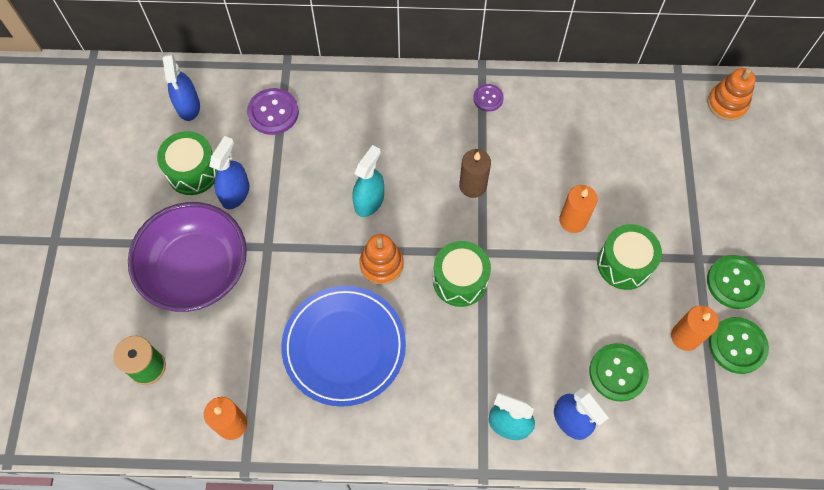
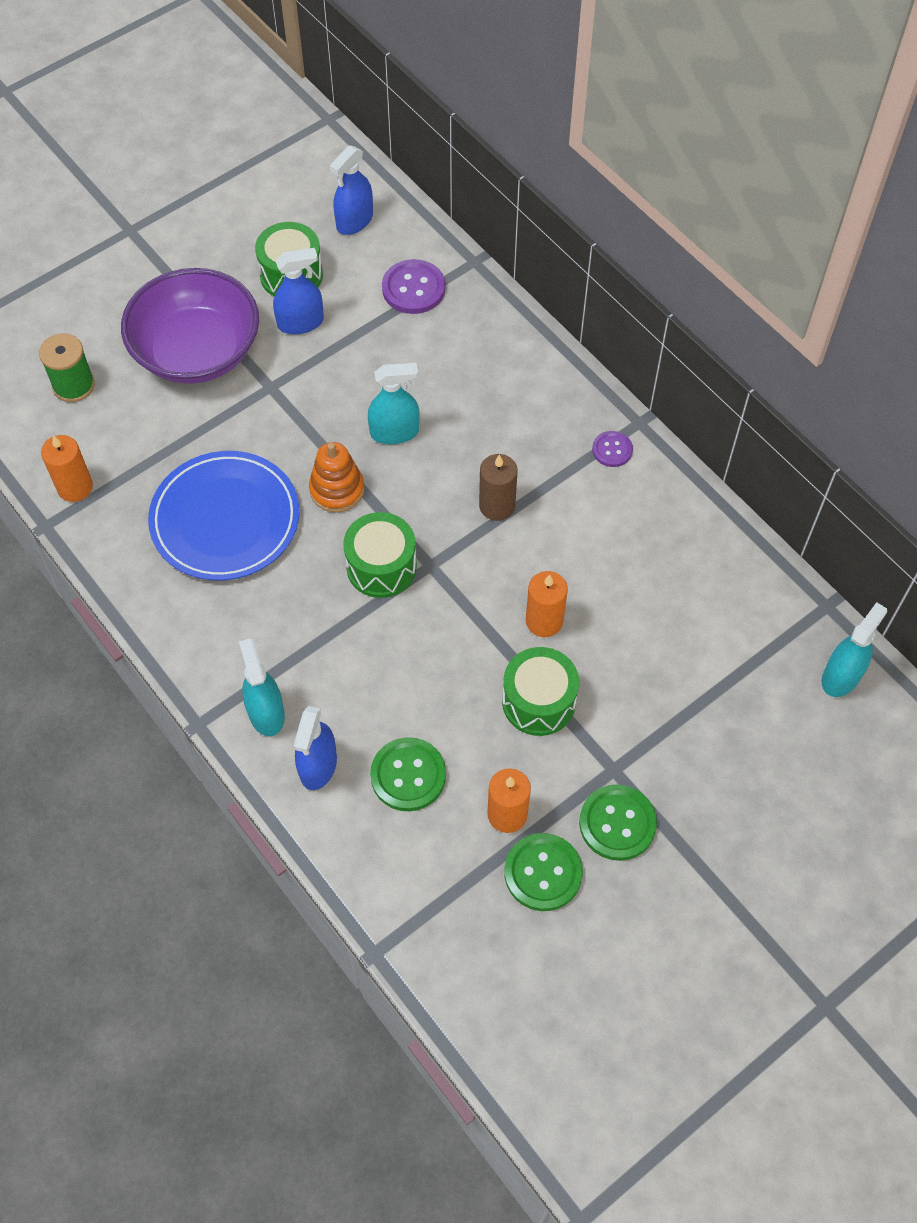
camera: 50 degrees right, 5 degrees down
orange stacking toy [707,68,756,121] -> turquoise spray bottle [822,602,887,697]

